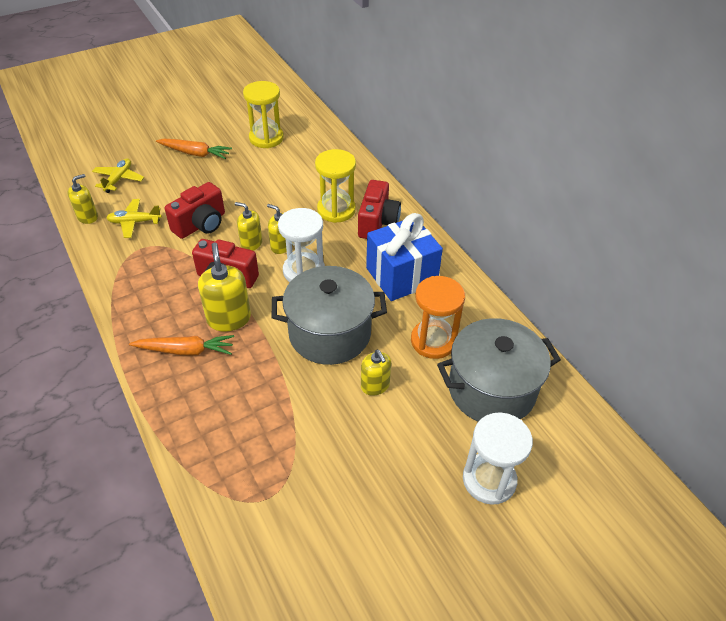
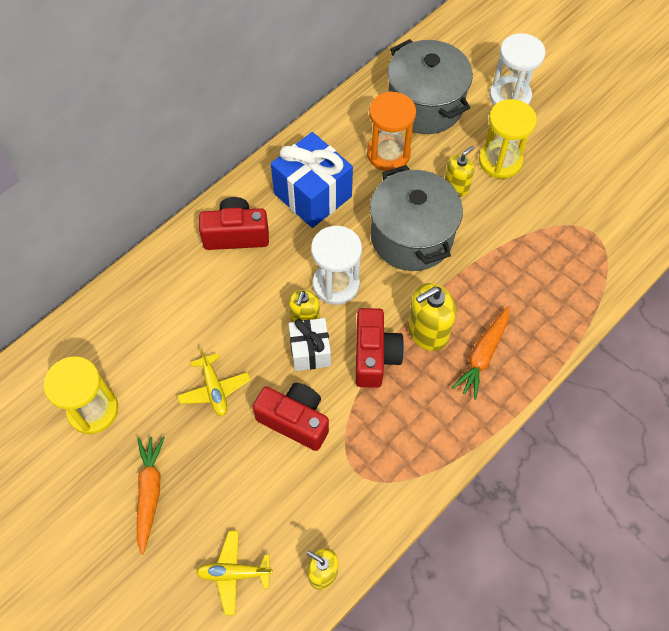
camera: 105 degrees left, 15 degrees up
yellow plane [106,199,162,238] -> yellow plane moved to [177,349,250,416]
orange carrot [129,335,234,356] -> orange carrot turned 135 degrees counterclockwise [452,306,510,400]
yellow soap dispenser [235,202,262,251] -> white gift [289,318,331,371]
yellow hourglass [315,149,356,223] -> yellow hourglass moved to [479,99,537,179]

